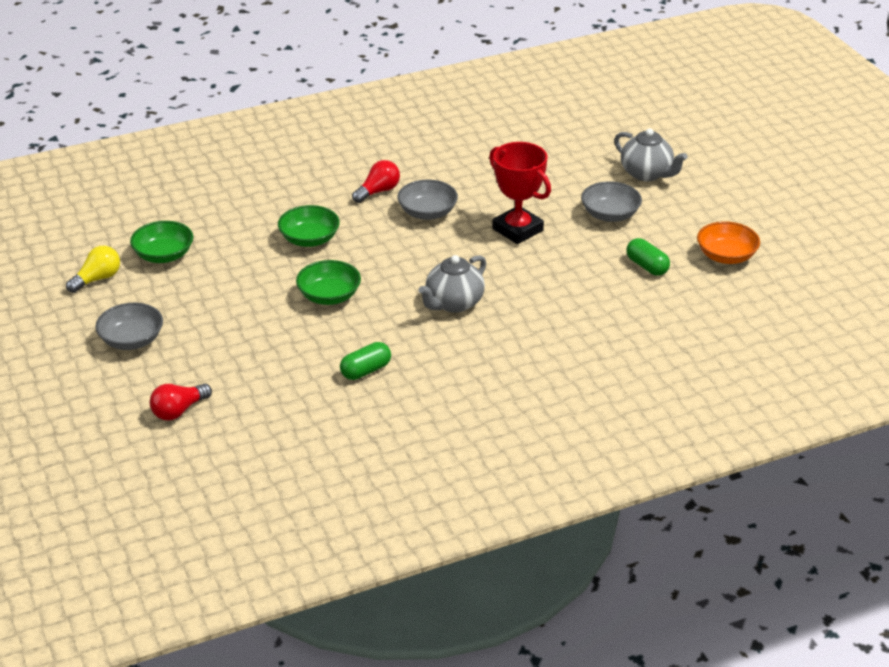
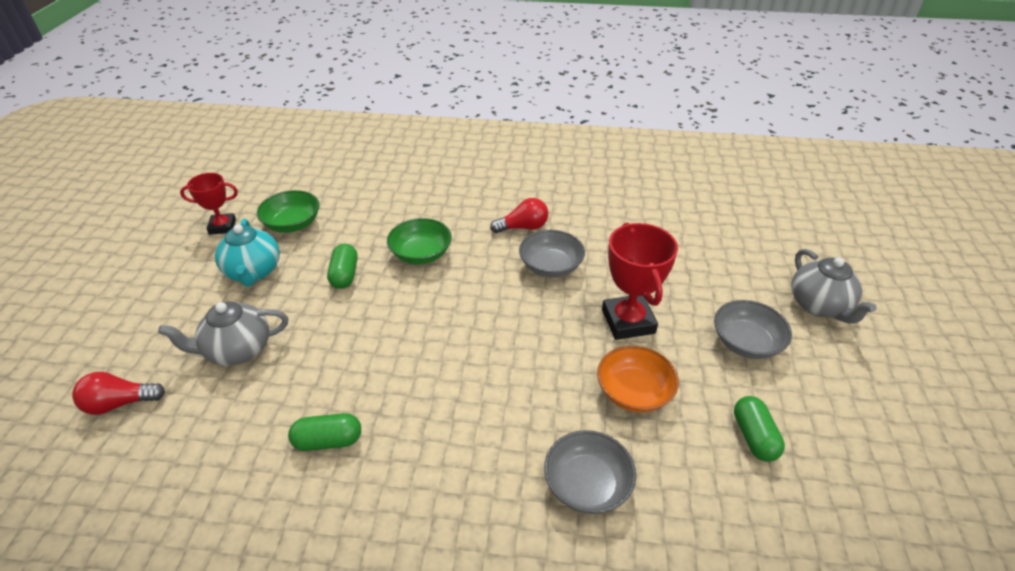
camera: 30 degrees right, 5 degrees up
yellow light bulb [66,246,120,293] -> red trophy [180,173,238,235]
grey bowl [95,303,163,350] -> grey bowl moved to [544,430,636,514]
green bowl [296,260,361,305] -> none
grey teapot [418,255,486,313] -> grey teapot moved to [158,301,288,366]
orange bowl [697,221,760,264] -> orange bowl moved to [597,346,679,413]
none -> turquoise teapot [215,218,280,287]
none -> green capsule [327,244,358,289]

